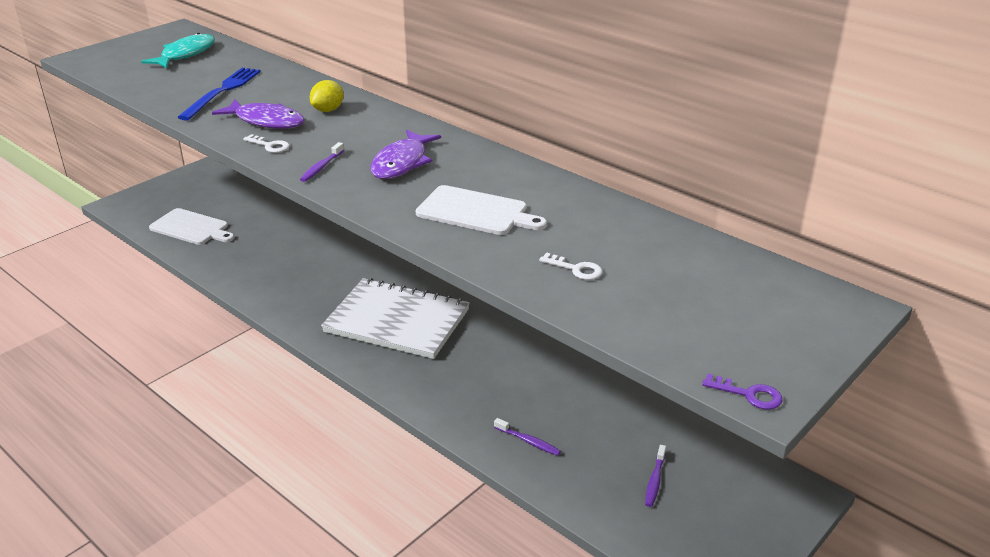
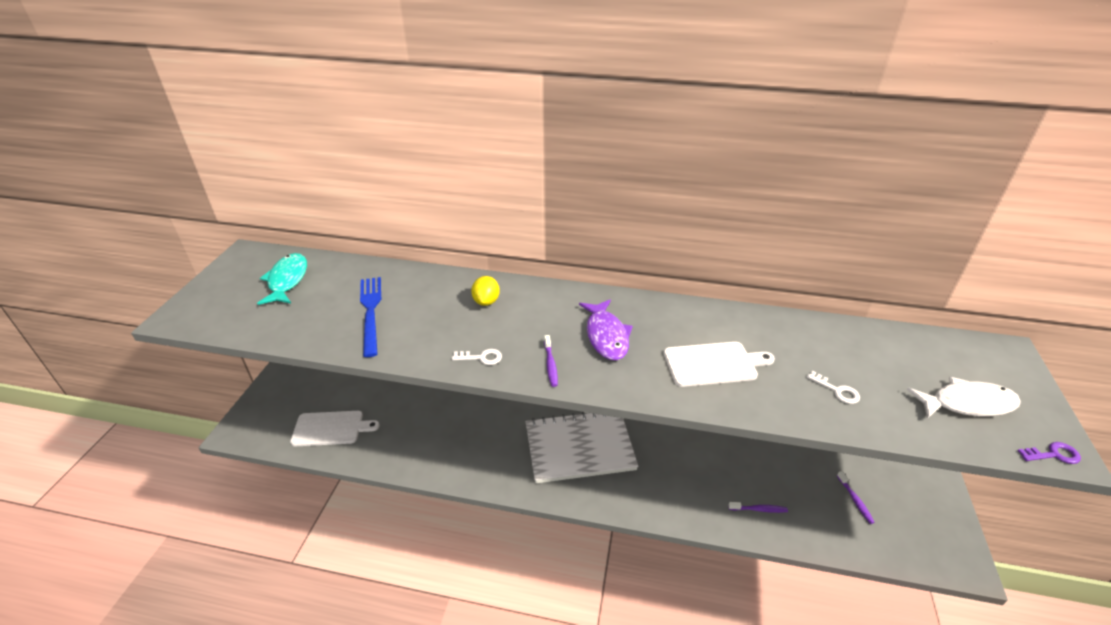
camera: 30 degrees left, 5 degrees up
purple fish [212,99,305,129] -> none
white key [539,252,602,280] -> white key turned 45 degrees clockwise [807,371,860,404]
none -> white fish [906,377,1021,419]

